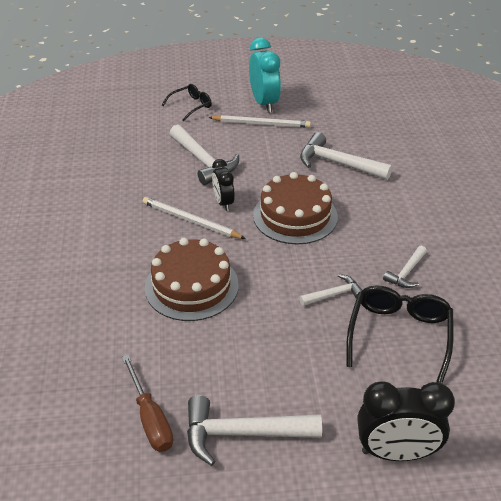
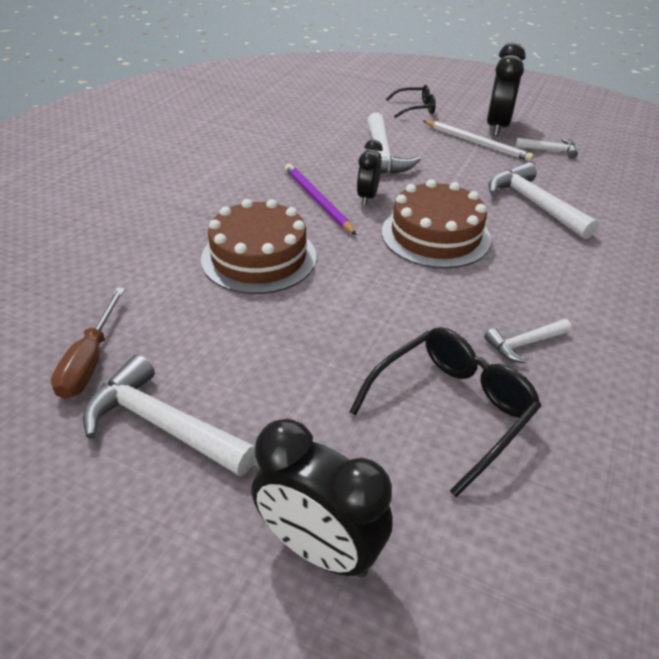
camera: 30 degrees right, 0 degrees up
white pencil [143,197,246,239] -> purple pencil [285,164,357,235]
turquoise clock [249,38,281,113] -> black clock [487,42,526,136]
white hammer [299,274,362,306] -> white hammer moved to [515,138,578,159]

